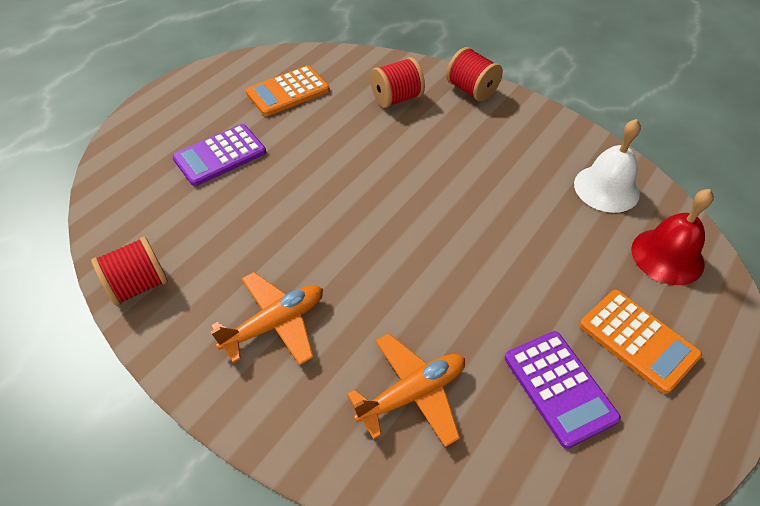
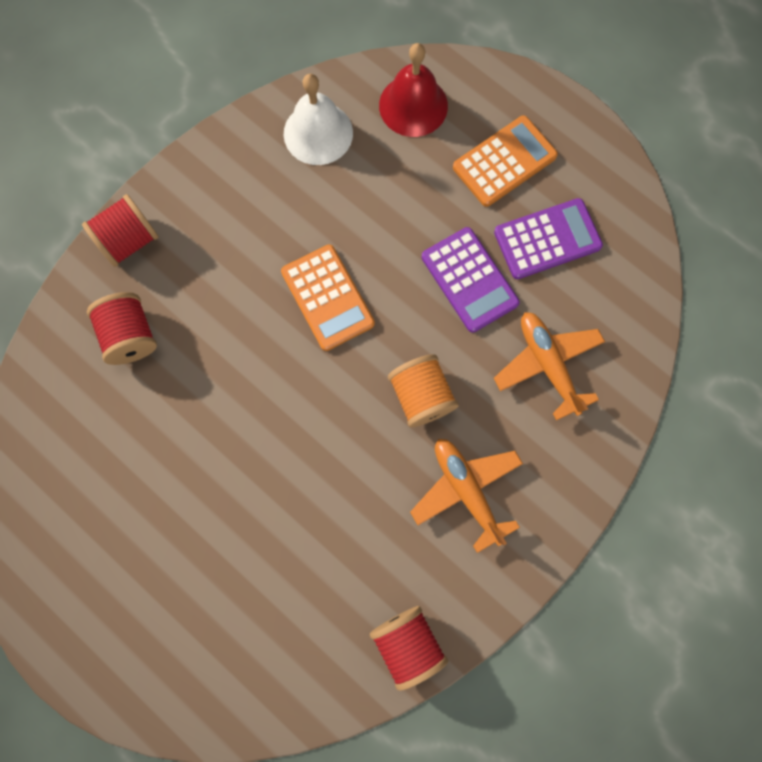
camera: 85 degrees left, 25 degrees up
purple calculator [172,124,266,186] -> purple calculator moved to [422,227,520,333]
orange calculator [246,65,330,116] -> orange calculator moved to [281,244,375,351]
none -> orange spool [388,354,459,427]

